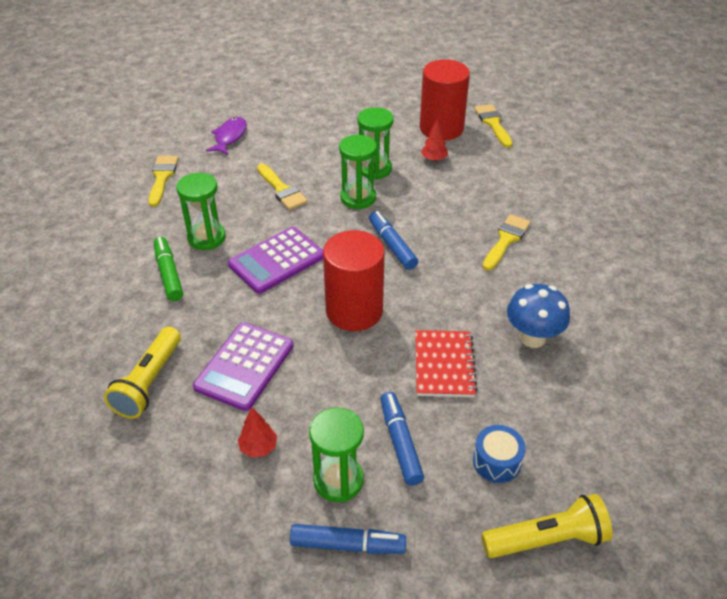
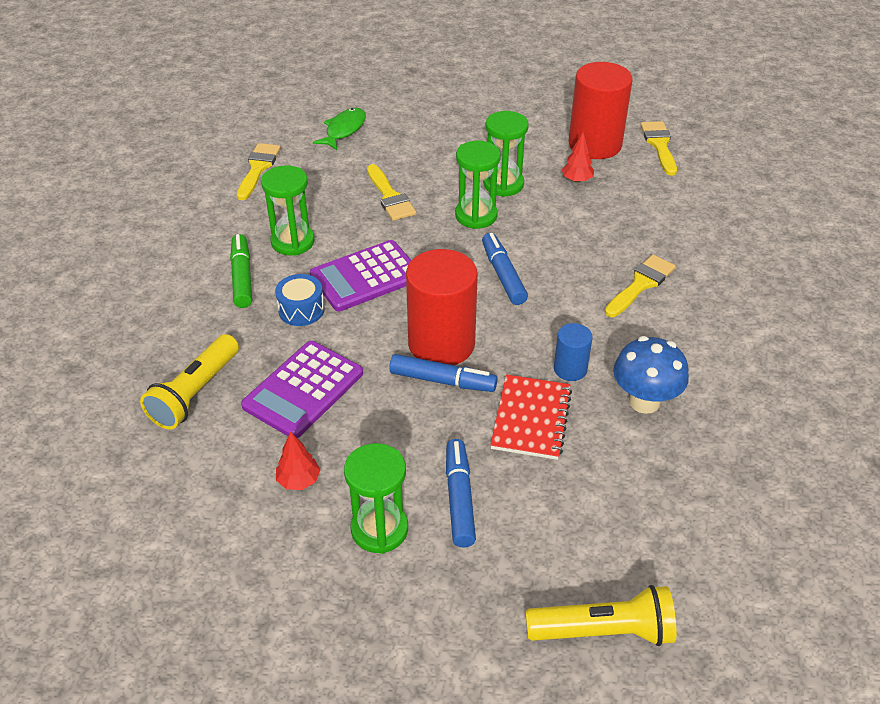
camera: 10 degrees right, 0 degrees up
purple fish [206,117,247,155] -> green fish [313,108,366,150]
blue marker [290,524,406,554] -> blue marker moved to [389,354,498,392]
blue drum [473,425,526,483] -> blue drum moved to [275,274,324,326]
none -> blue cylinder [554,323,592,381]

